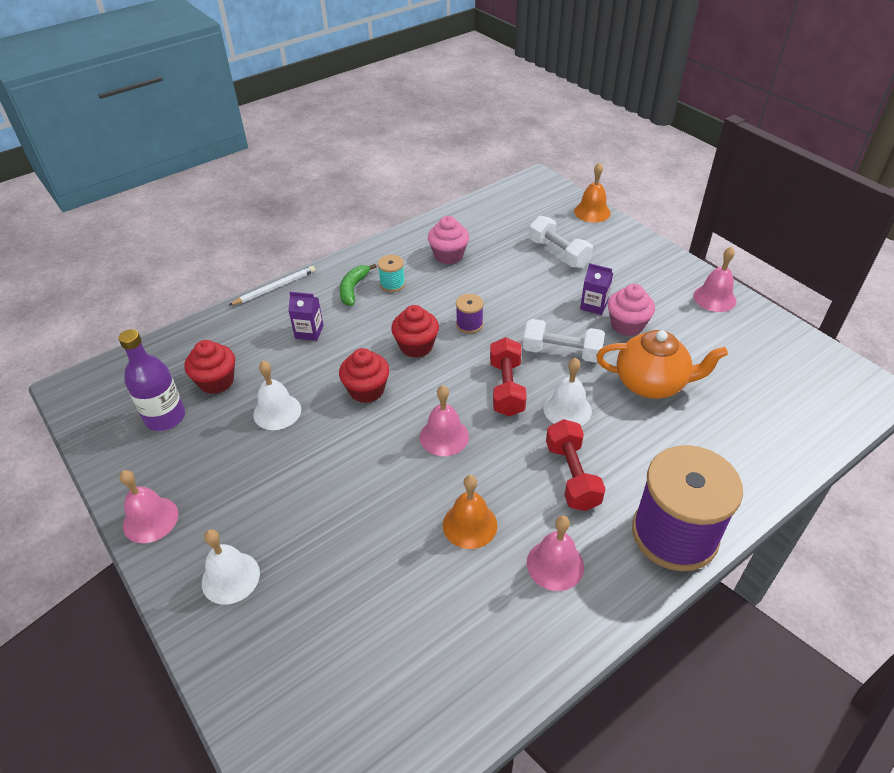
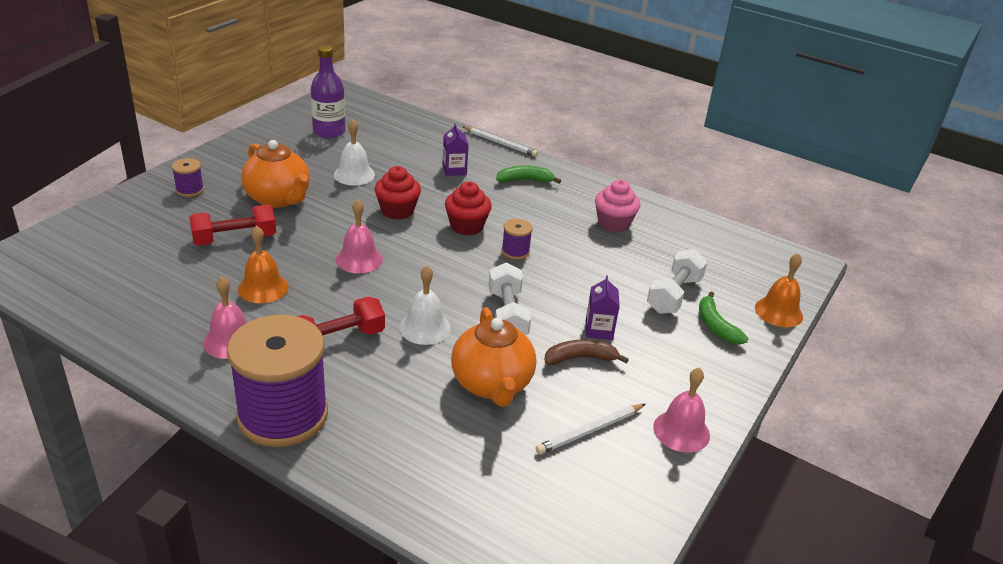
camera: 65 degrees right, 10 degrees down
pink bell [120,470,178,543] -> none
red cupcake [184,340,235,394] -> none
white bell [202,529,260,605] -> purple spool [172,158,204,197]
turquoise spool [378,255,405,292] -> none
red dumbbell [490,337,527,417] -> red dumbbell moved to [189,204,276,246]
pink cupcake [608,284,655,336] -> brown banana [545,340,629,365]
none -> orange teapot [241,140,310,208]
none -> white pencil [535,404,645,454]
none -> green banana [699,291,749,344]

